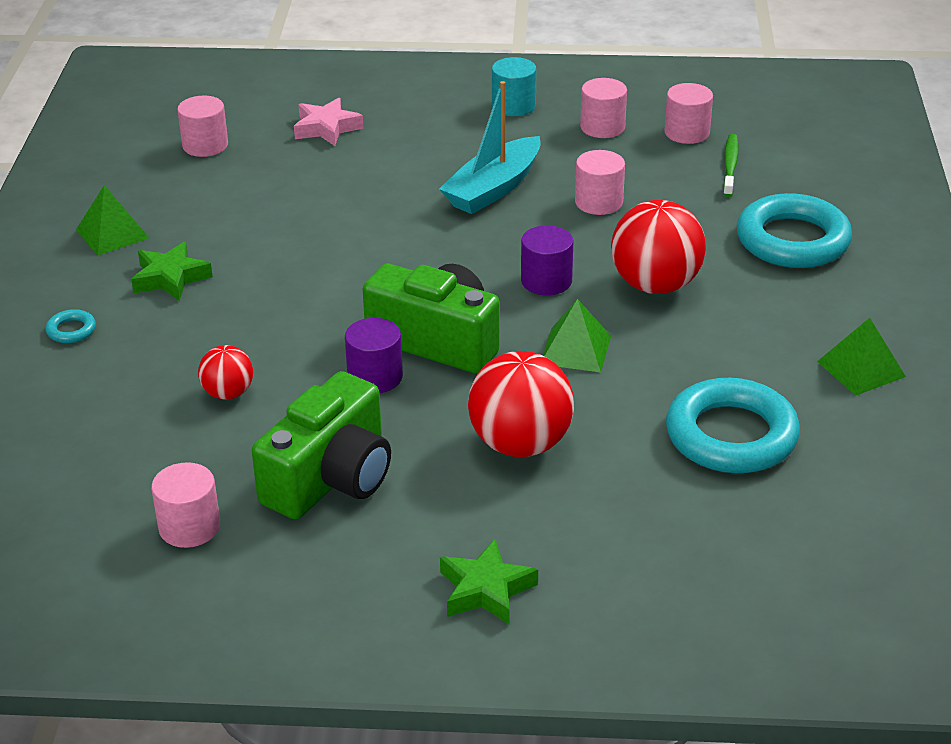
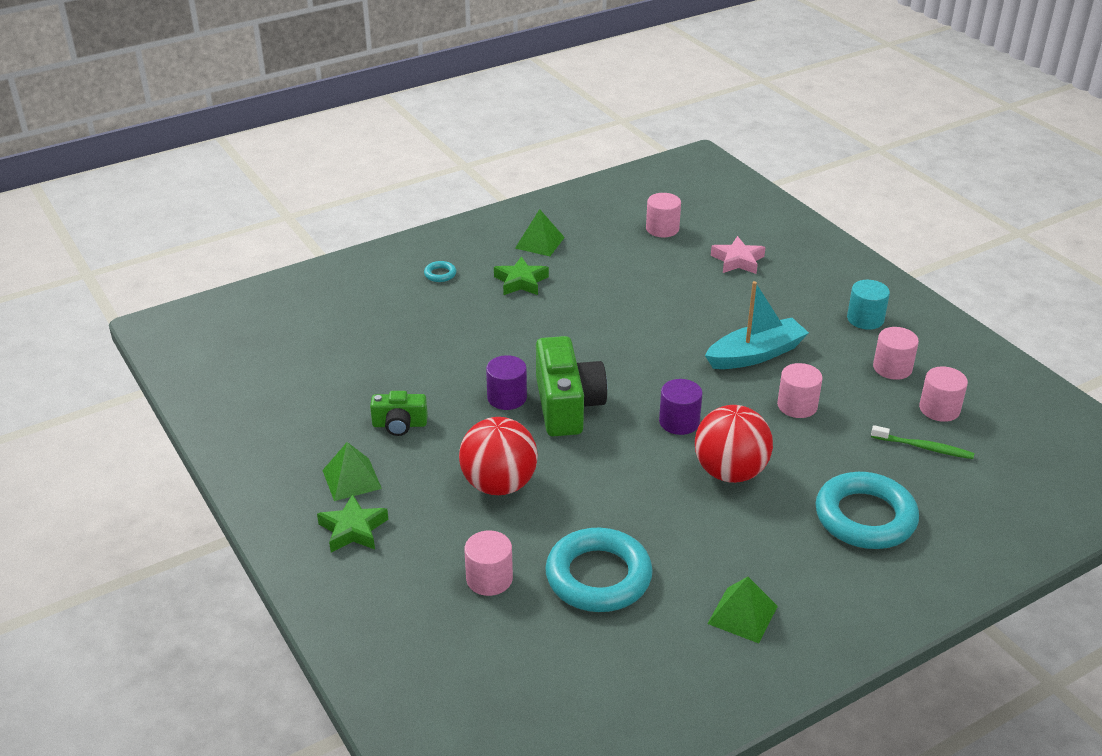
camera: 55 degrees right, 0 degrees up
pink cylinder [151,462,220,548] -> pink cylinder moved to [464,531,513,596]
red ball [198,345,253,400] -> none
green camera [252,371,391,519] -> green camera [370,391,428,436], size x0.54
turquoise boat [439,81,541,214] -> turquoise boat turned 150 degrees clockwise [705,281,809,369]
green pyramid [543,299,611,372] -> green pyramid moved to [322,442,382,501]
green toothbrush [723,134,739,197] -> green toothbrush turned 45 degrees clockwise [871,425,974,459]

